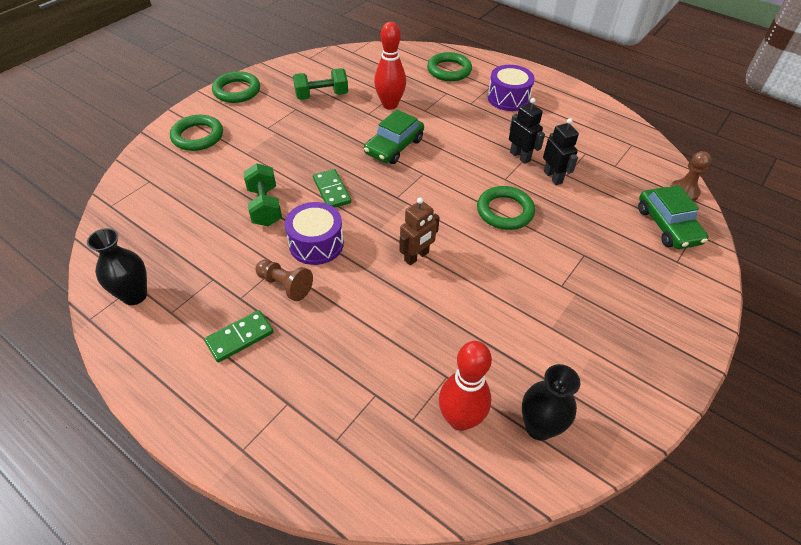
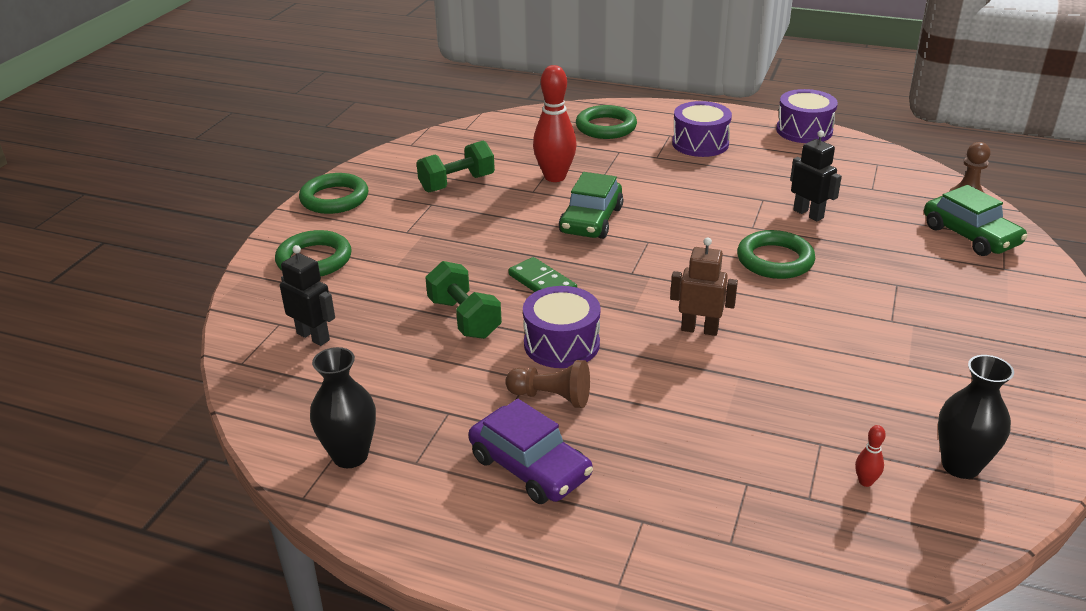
camera: 15 degrees left, 15 degrees down
green domino [204,310,274,363] -> purple car [468,399,593,504]
brown robot [399,197,440,265] -> brown robot turned 105 degrees counterclockwise [670,237,738,336]
red bowling pin [439,341,492,431] -> red bowling pin [855,425,886,487], size x0.41
black robot [509,98,545,164] -> black robot moved to [280,245,335,346]
none -> purple drum [776,89,838,143]

